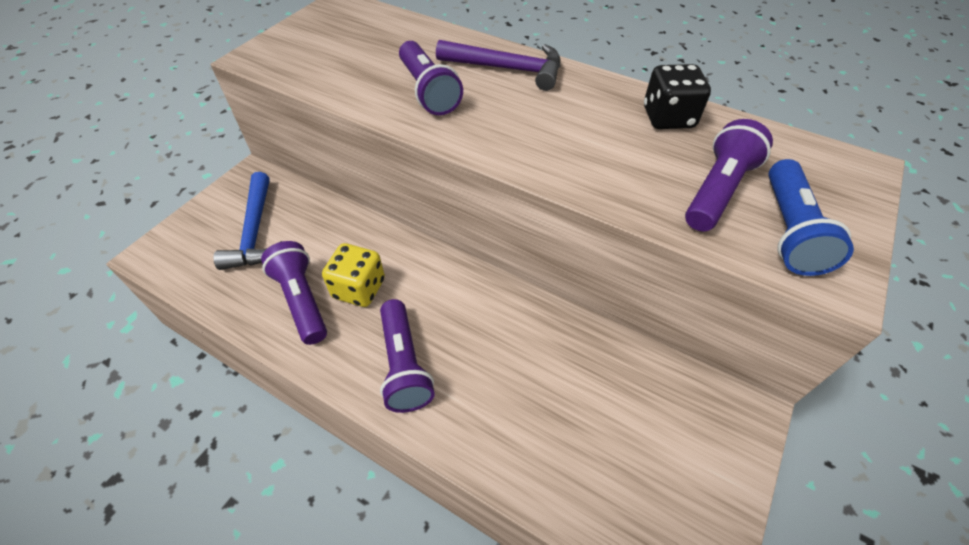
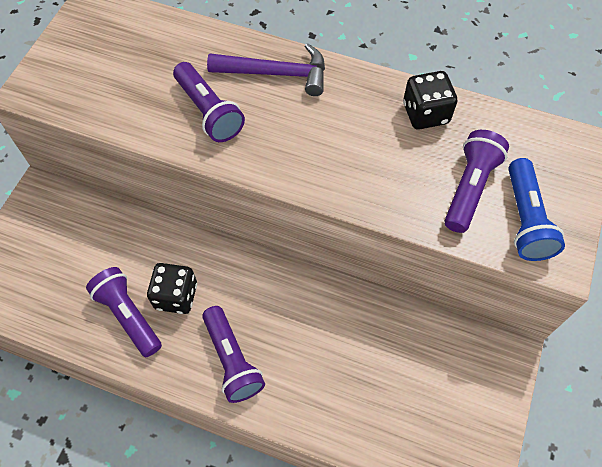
camera: 10 degrees left, 10 degrees up
blue hammer [214,172,282,270] -> none
yellow dice [322,243,385,307] -> black dice [147,263,197,314]

